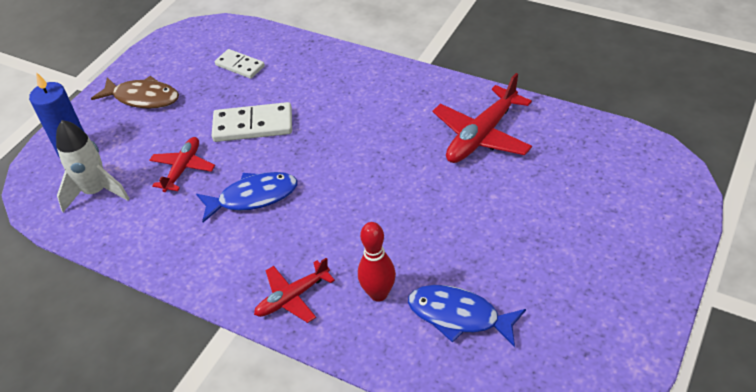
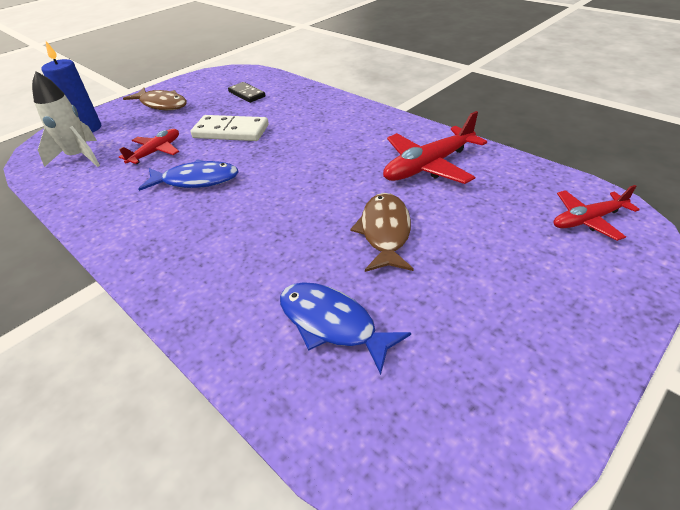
camera: 15 degrees right, 5 degrees down
white domino [215,49,265,79] -> black domino [228,82,266,103]
red plane [254,258,335,323] -> red plane moved to [553,185,640,241]
red bowling pin [358,222,396,302] -> none
none -> brown fish [350,193,414,272]

